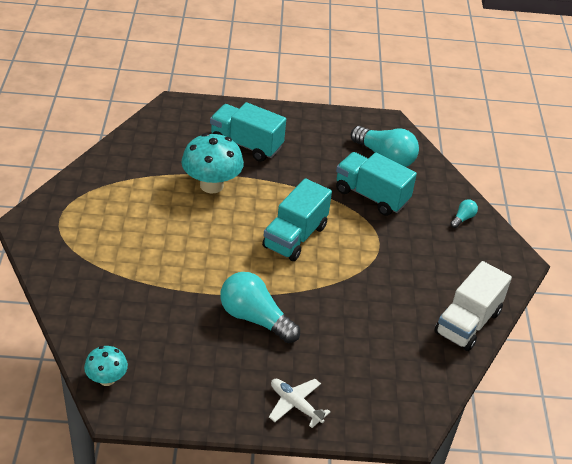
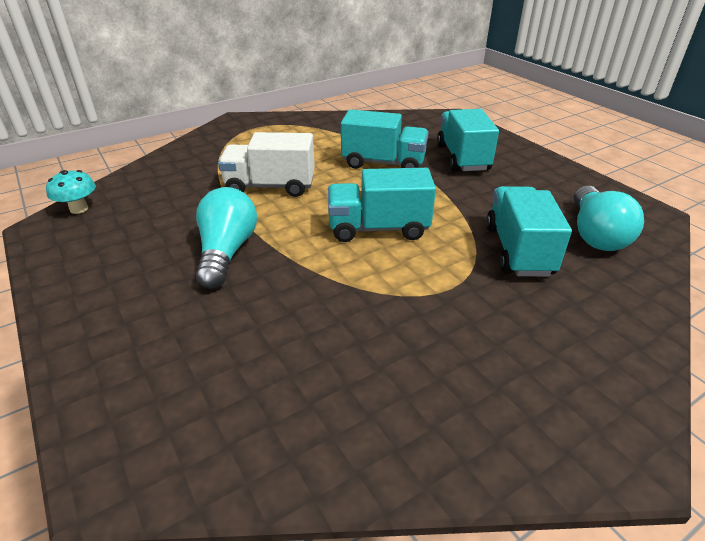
camera: 60 degrees right, 5 degrees down
turquoise mushroom [181,133,244,193] -> turquoise truck [341,109,429,169]
white plane [269,379,330,428] -> none
white truck [435,261,512,351] -> white truck moved to [218,132,315,197]
turquoise light bulb [450,199,478,228] -> none

